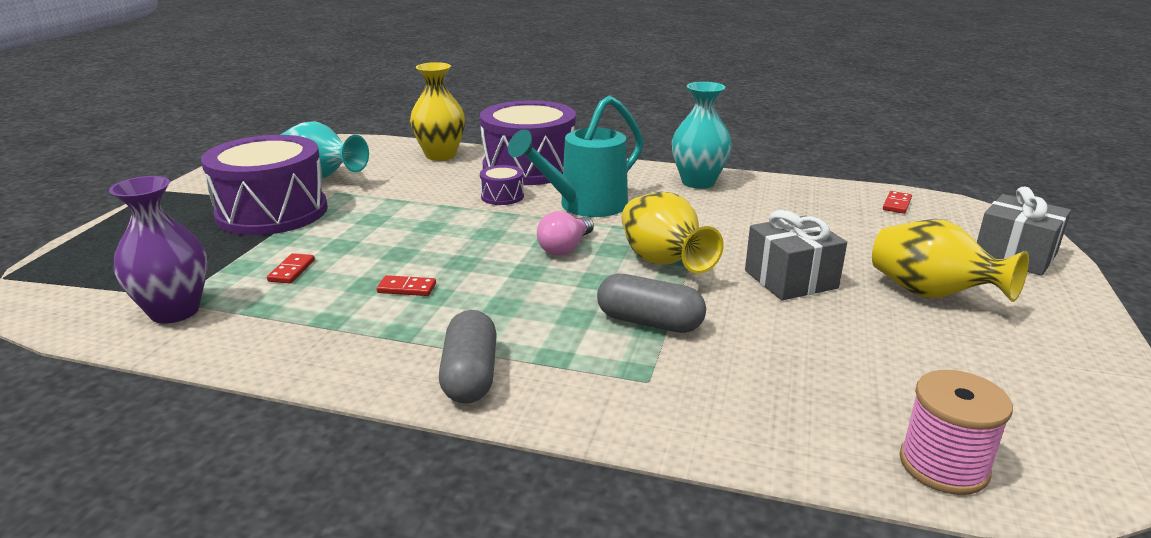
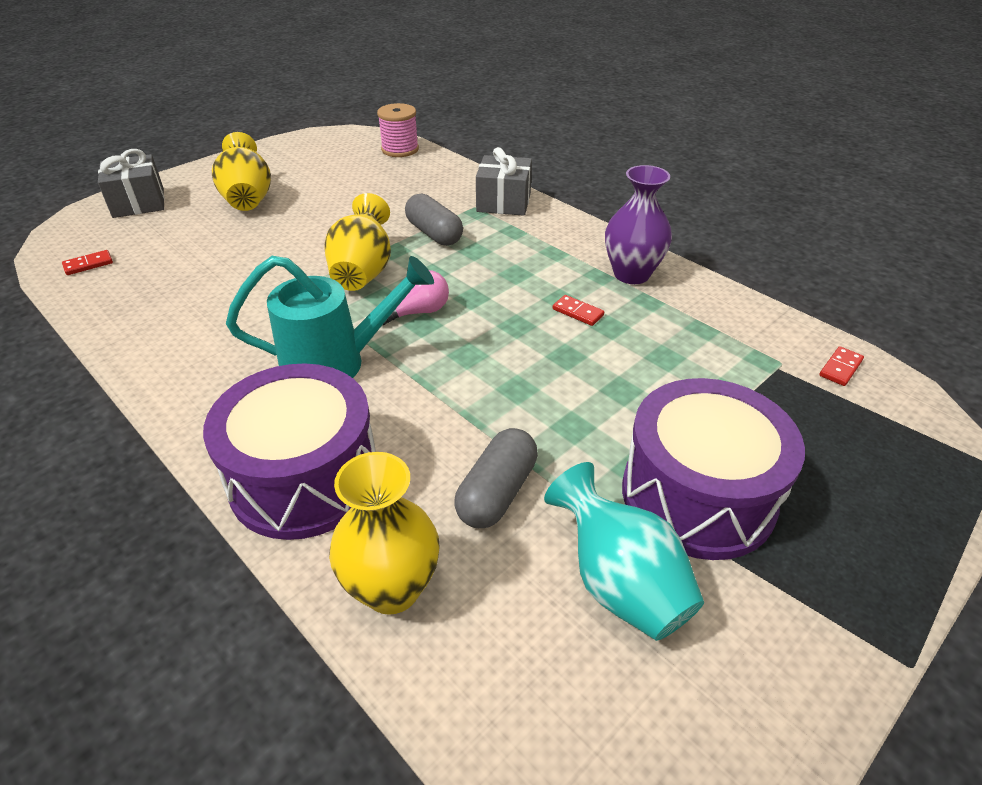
camera: 150 degrees left, 15 degrees up
purple vase [109,176,208,323] -> purple vase moved to [605,165,672,284]
red domino [267,253,315,283] -> red domino moved to [819,346,864,386]
grey capsule [439,310,497,403] -> grey capsule moved to [454,428,538,528]
purple drum [480,165,524,205] -> none
turquoise vase [672,82,732,189] -> none
grey gift [745,210,847,300] -> grey gift moved to [476,147,532,216]

